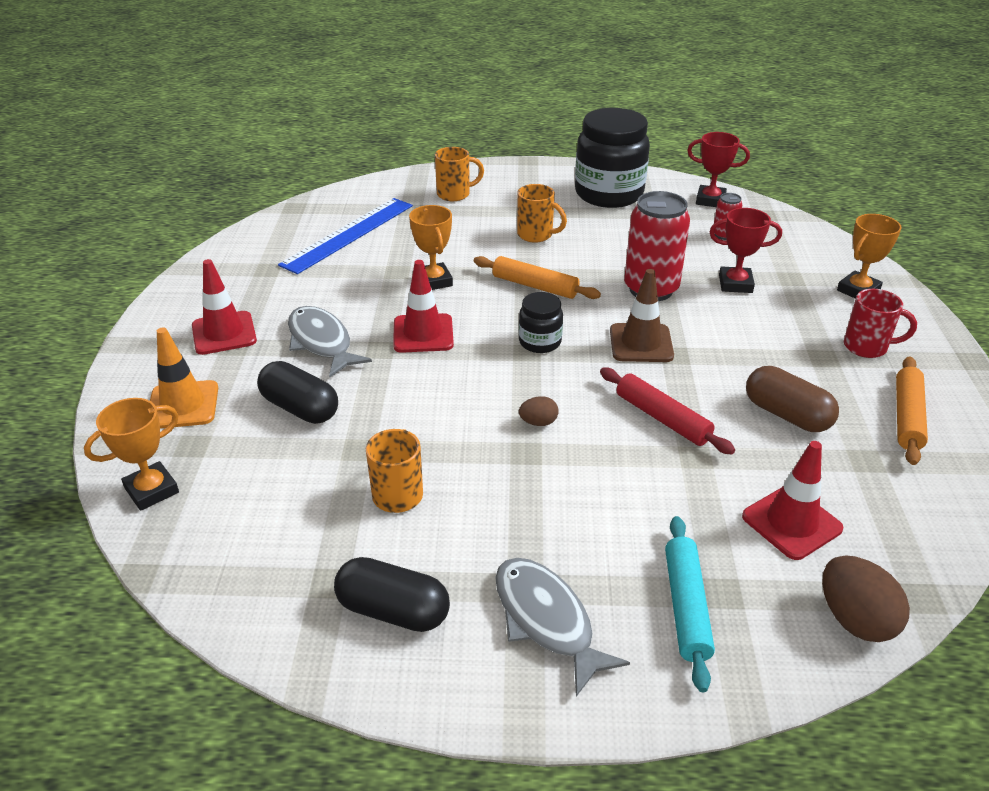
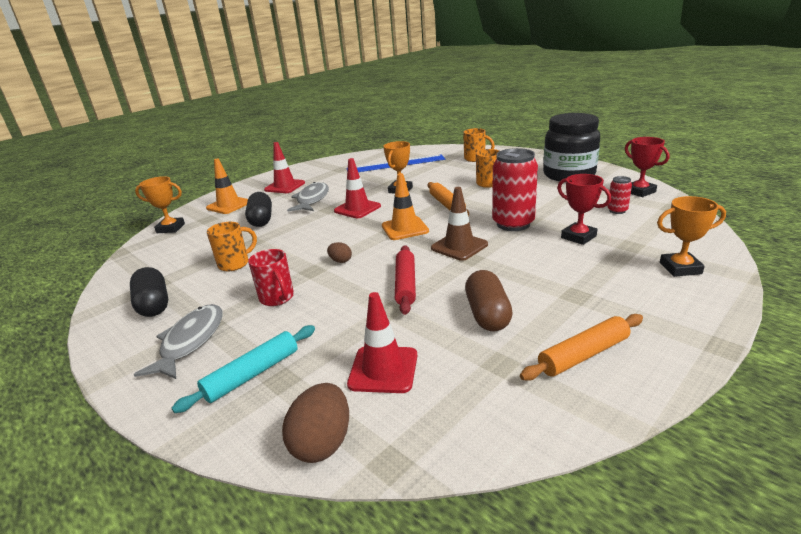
camera: 45 degrees right, 10 degrees down
black jar [519,292,563,353] -> orange traffic cone [382,173,429,240]
red mug [844,289,917,358] -> red mug moved to [248,249,294,306]

